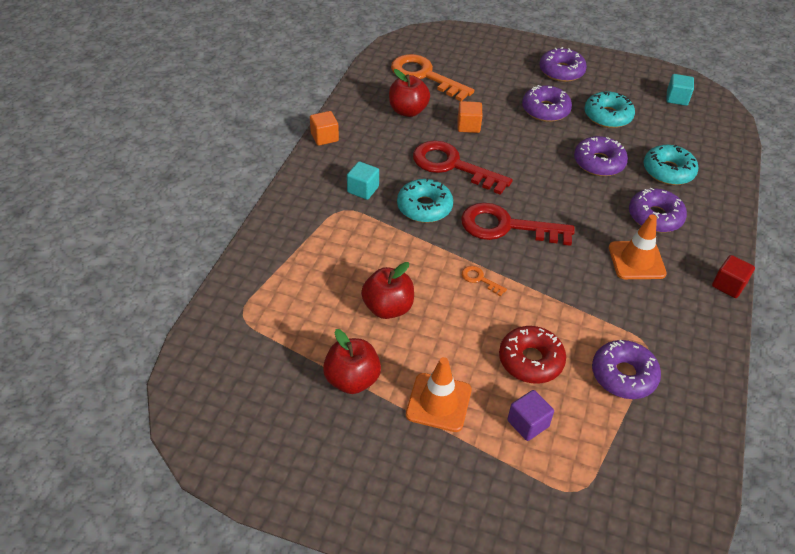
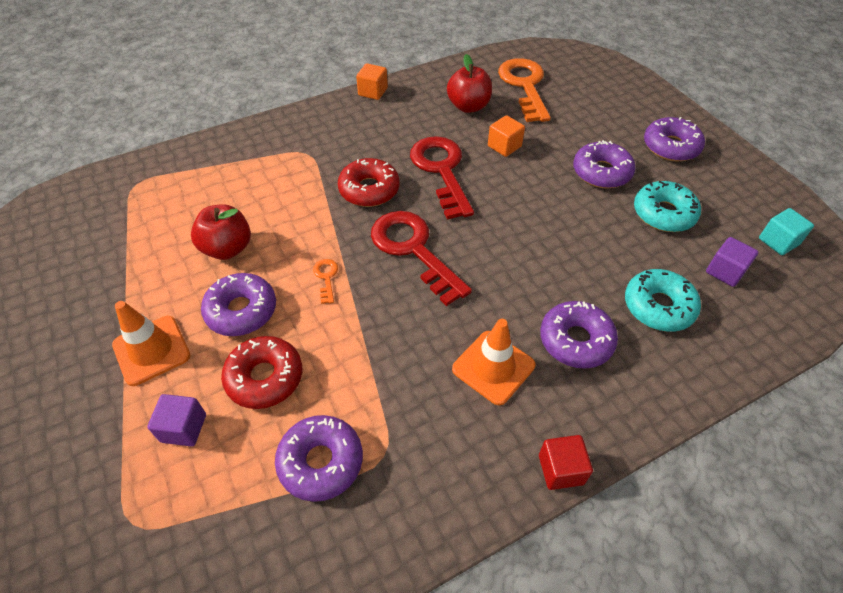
camera: 45 degrees right, 5 degrees up
red apple [323,329,381,394] -> none
turquoise cube [347,161,379,200] -> none
turquoise donut [397,178,453,223] -> red donut [338,158,400,207]
purple donut [574,136,628,176] -> purple donut moved to [201,273,276,336]
none -> purple cube [706,237,758,287]

